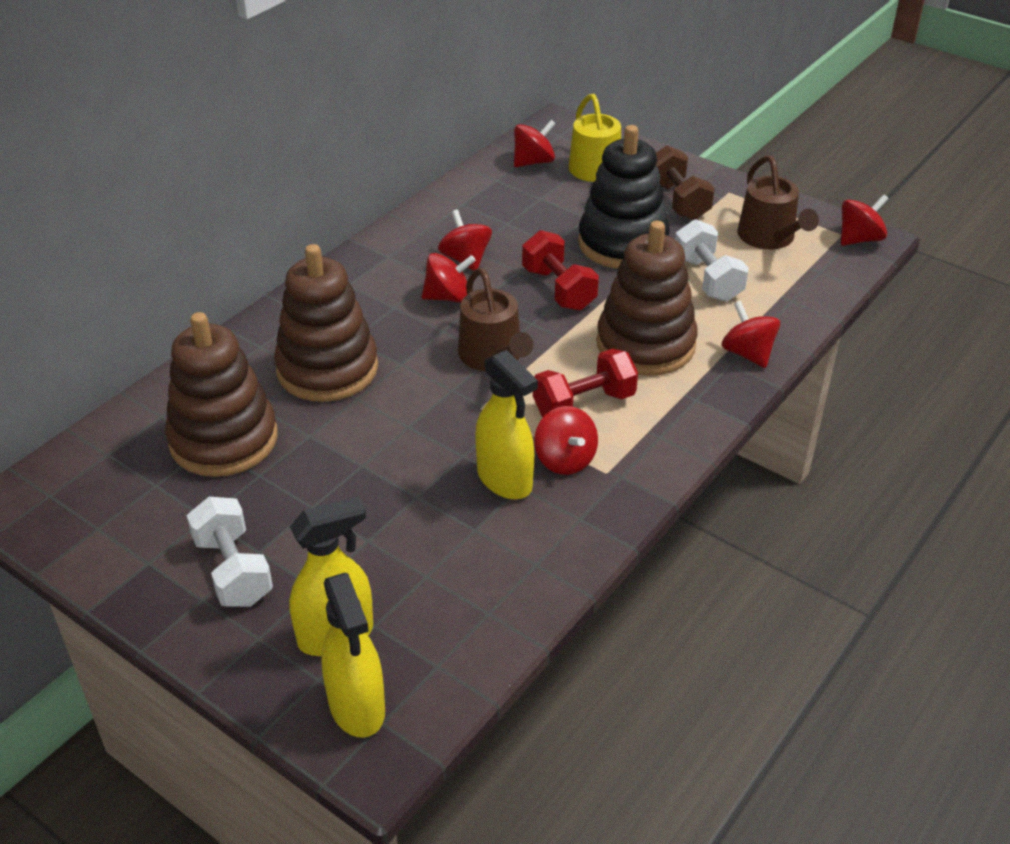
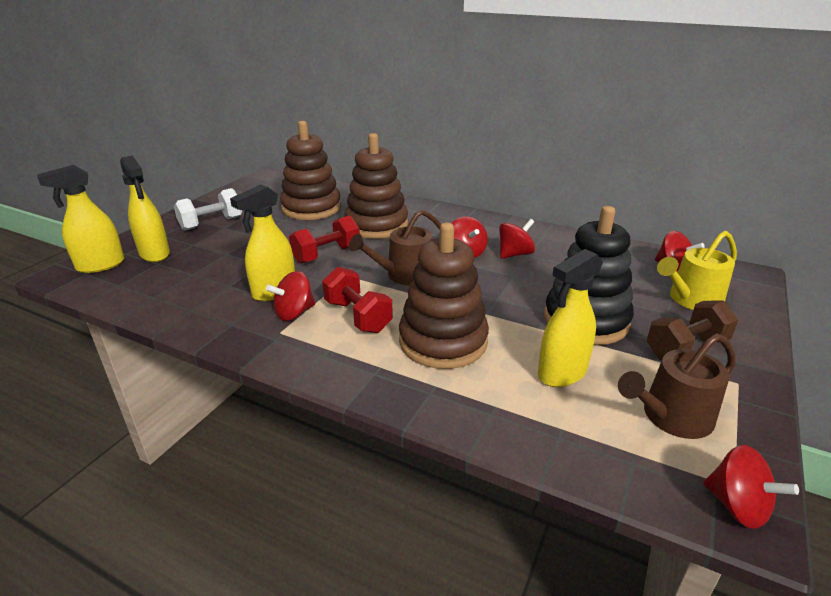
camera: 80 degrees right, 10 degrees down
red dumbbell [522,230,599,311] -> red dumbbell moved to [289,216,360,264]
white dumbbell [675,219,749,302] -> yellow spray bottle [538,249,603,387]
red spinning top [721,301,780,368] -> none

